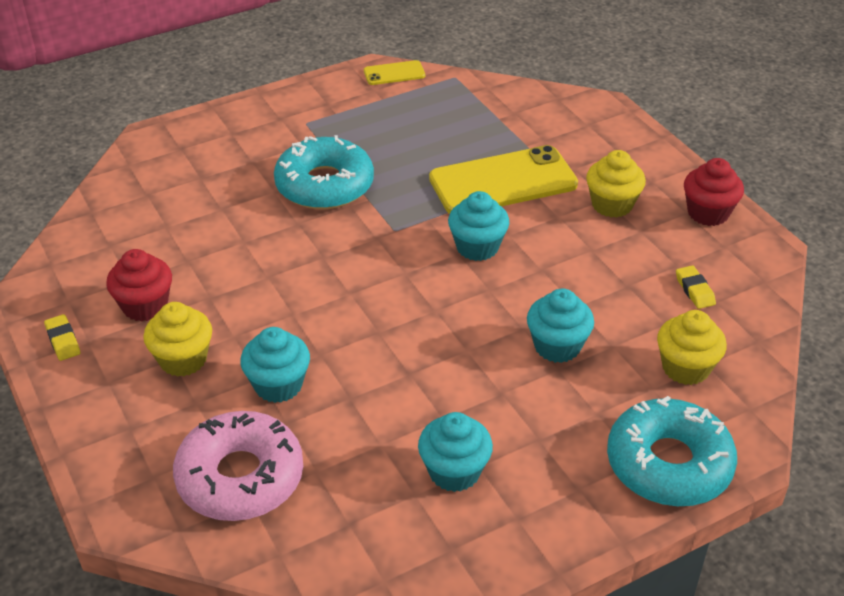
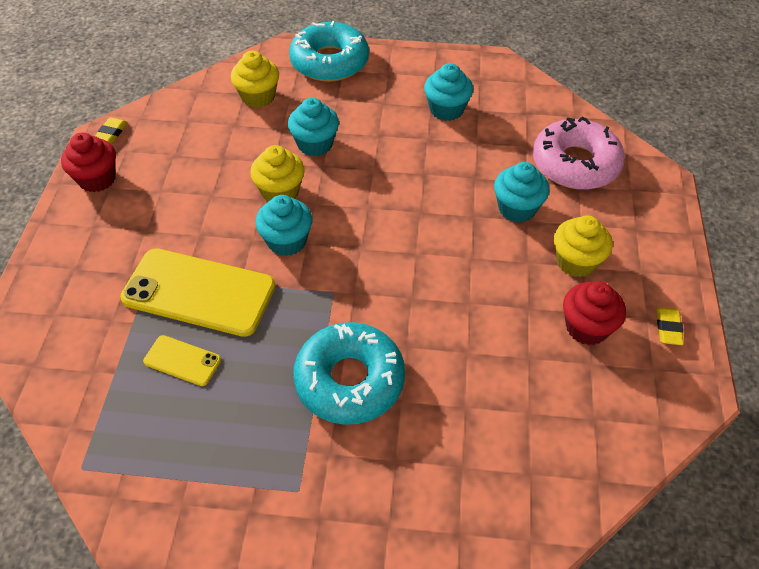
camera: 145 degrees left, 10 degrees up
yellow phone [364,60,425,85] -> yellow phone moved to [143,335,221,386]
yellow cupcake [586,150,646,218] -> yellow cupcake moved to [250,145,305,202]
yellow eraser [676,265,716,309] -> yellow eraser moved to [95,118,128,144]

